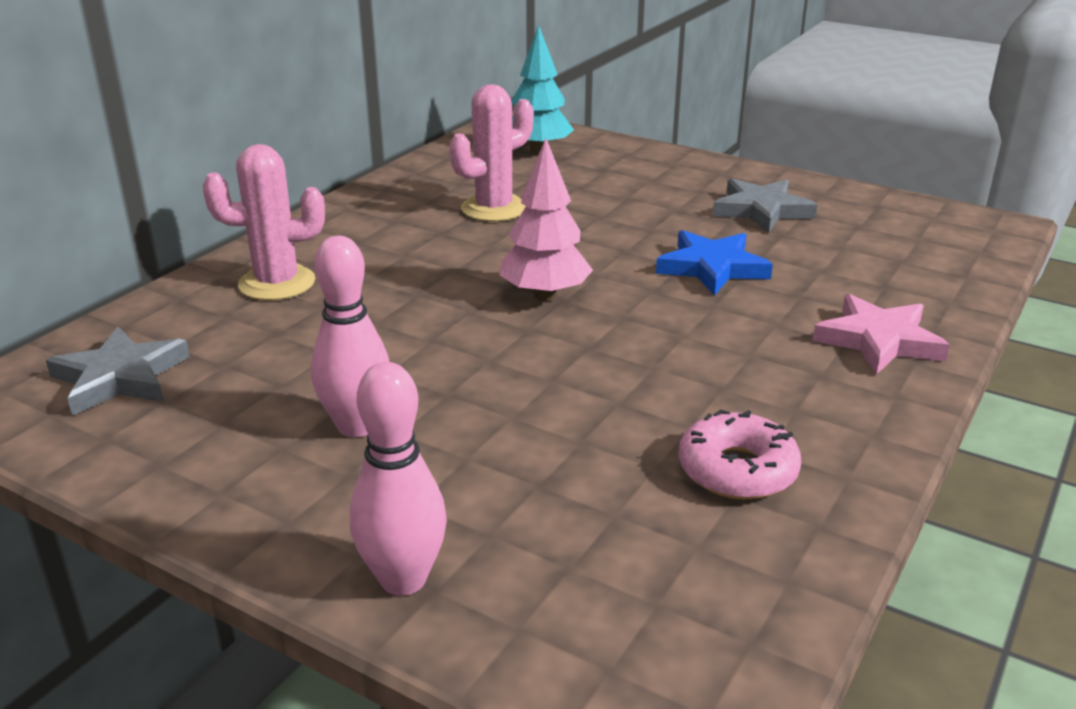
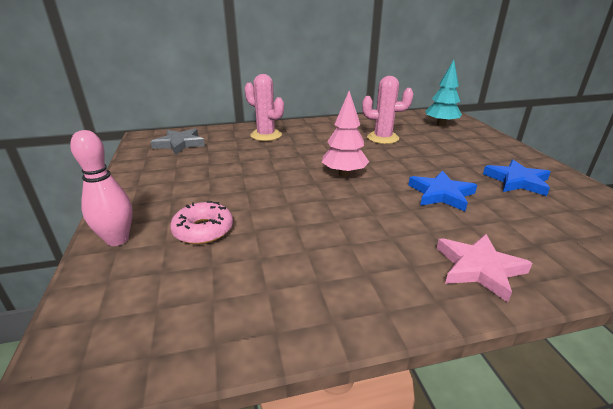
camera: 45 degrees right, 0 degrees up
pink bowling pin [311,236,389,437] -> none
pink donut [678,409,801,500] -> pink donut moved to [170,201,233,244]
grey star [713,178,818,233] -> blue star [483,160,551,196]

